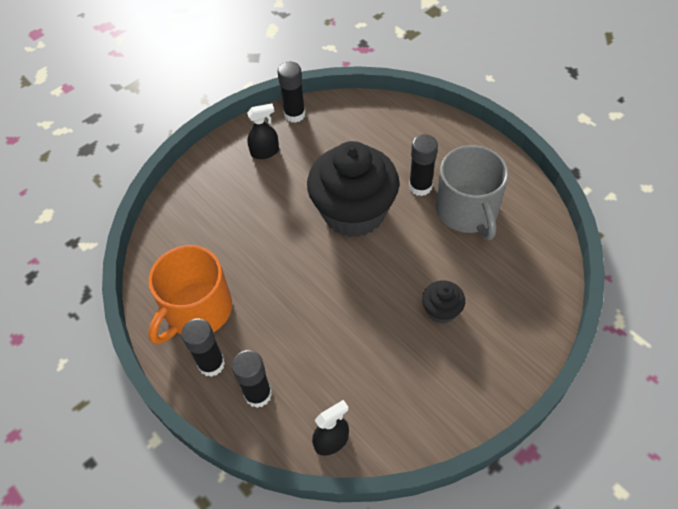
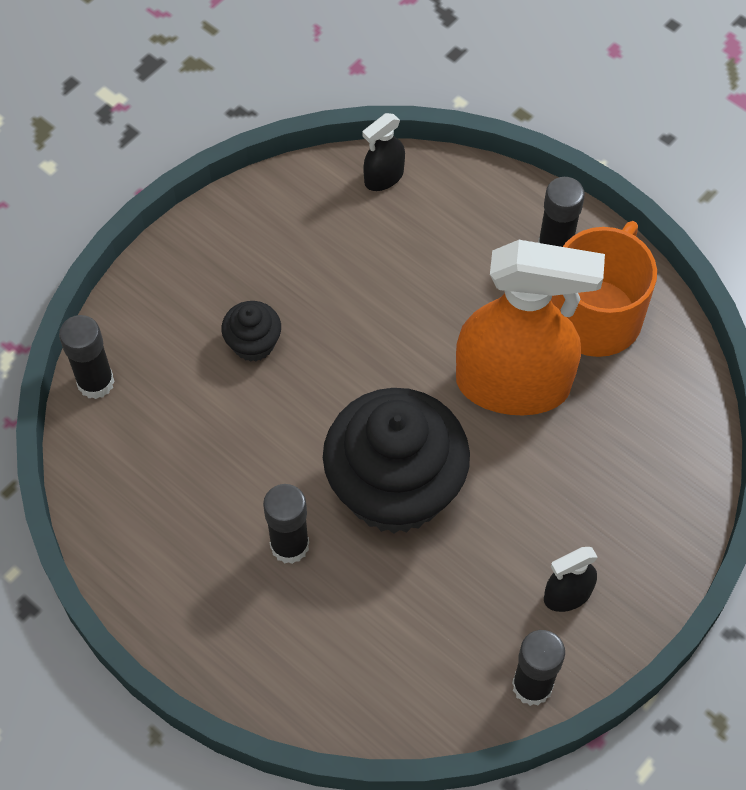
camera: 170 degrees right, 5 degrees up
black glue stick [232,350,272,408] -> black glue stick moved to [59,315,115,399]
grey mug [436,145,509,240] -> none
none -> orange spray bottle [456,240,605,415]

